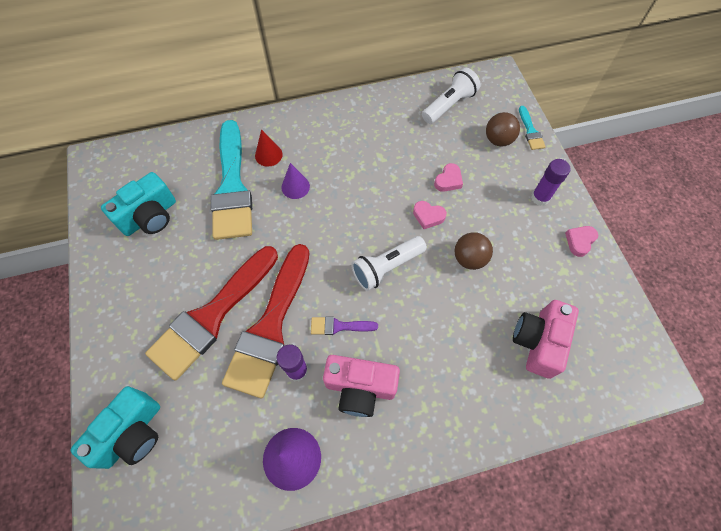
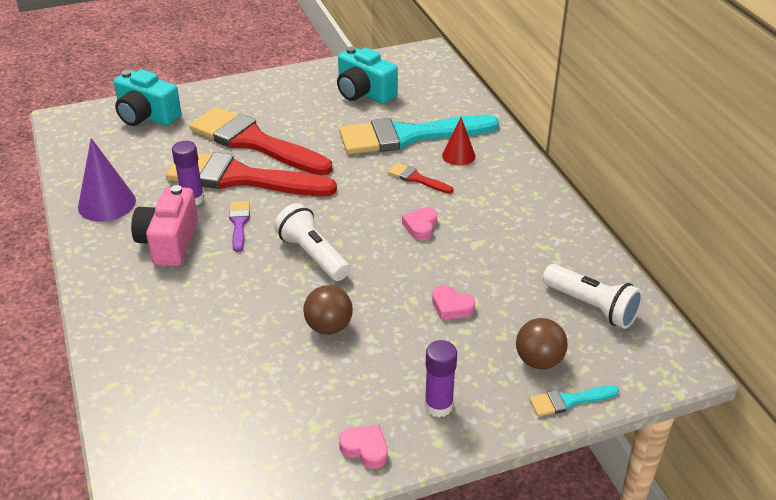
camera: 85 degrees right, 25 degrees down
purple cone [281,163,310,199] -> red brush [388,163,453,194]
pink heart [413,201,447,229] -> pink heart moved to [402,207,437,240]
pink camera [513,300,579,379] -> none

